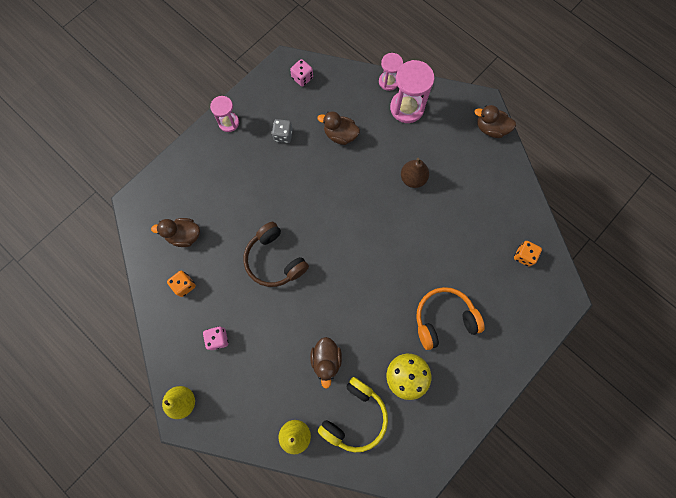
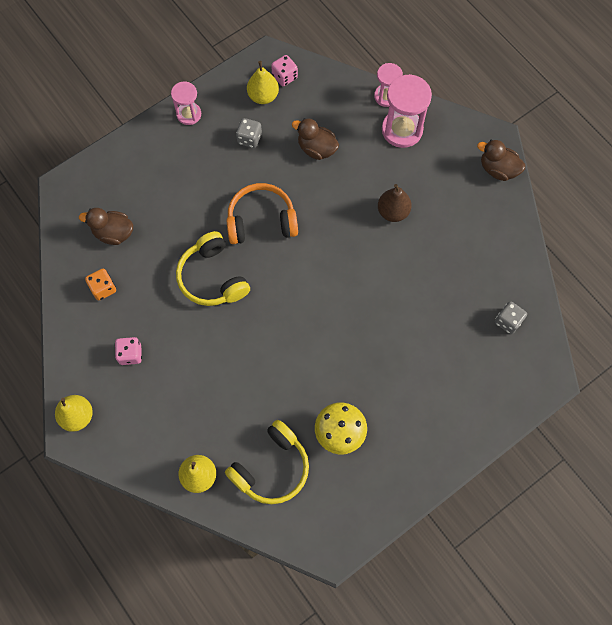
camera: 10 degrees right, 5 degrees down
brown headphones [243,222,309,287] -> yellow headphones [176,231,250,306]
brown duck [310,337,342,389] -> none
orange headphones [416,287,485,350] -> orange headphones moved to [226,183,298,244]
orange dice [514,241,542,267] -> grey dice [495,301,527,334]
none -> yellow pear [247,61,279,104]

